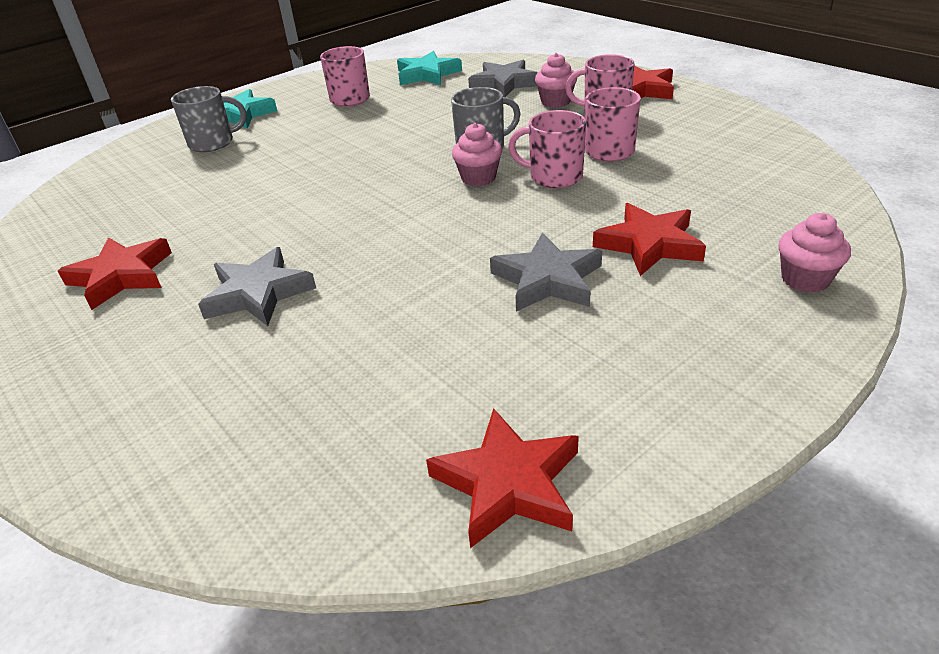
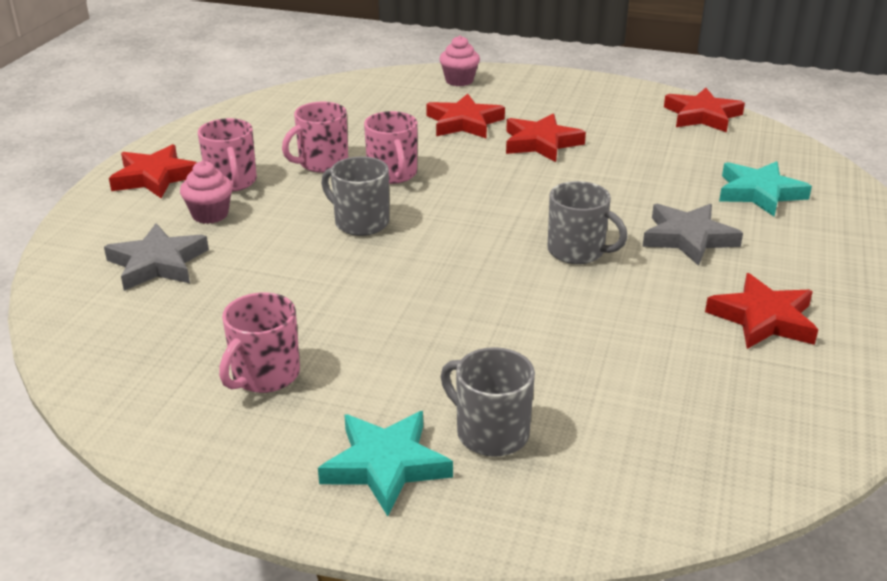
camera: 125 degrees left, 5 degrees down
turquoise star [397,51,462,85] -> turquoise star moved to [719,161,812,216]
pink cupcake [452,123,502,186] -> none
grey star [490,233,602,311] -> red star [506,113,586,162]
none -> grey mug [547,181,628,264]

